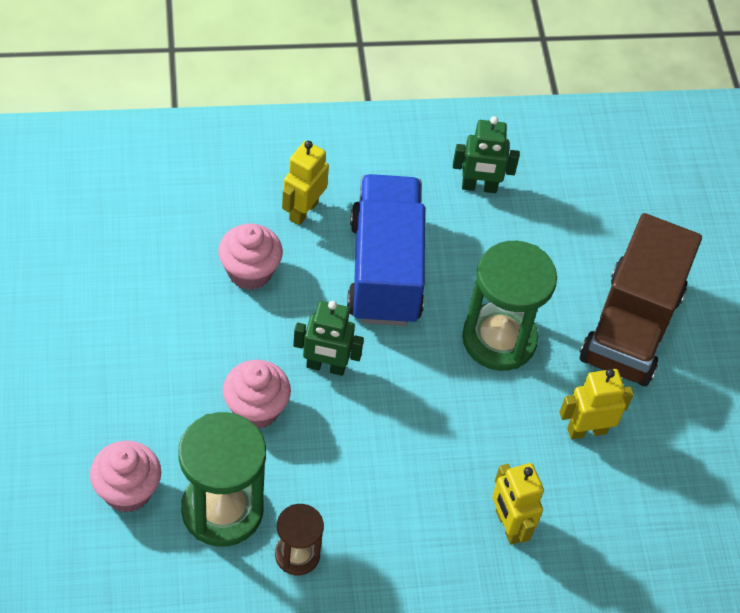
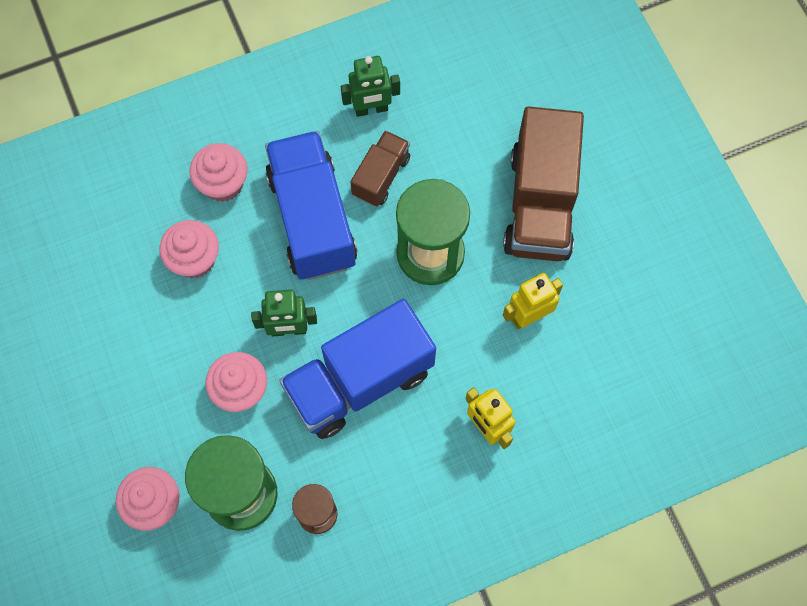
camera: 10 degrees left, 15 degrees up
yellow robot [282,141,329,225] -> pink cupcake [190,143,248,202]
none -> blue truck [279,299,436,439]
none -> brown truck [351,130,410,206]

